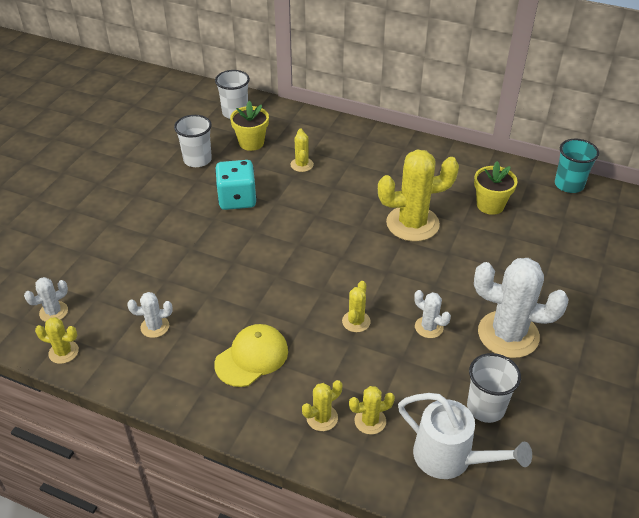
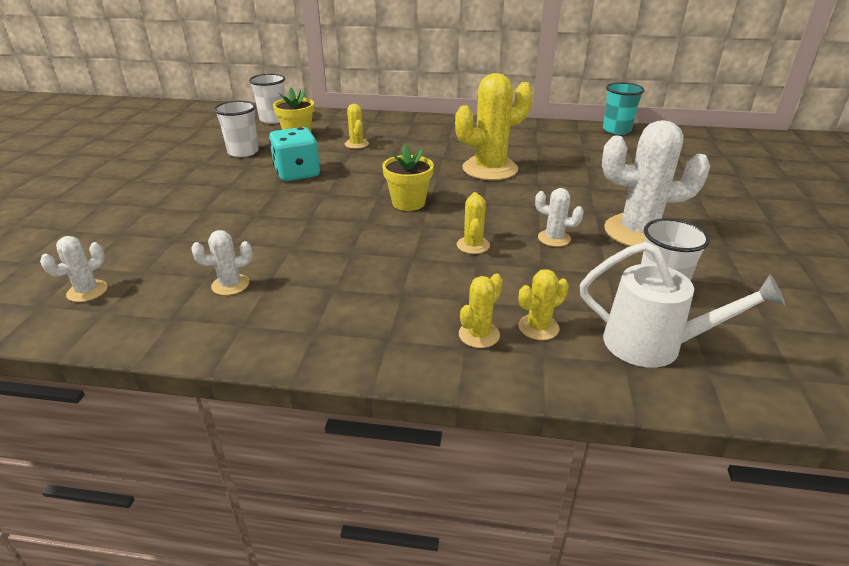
camera: 15 degrees left, 10 degrees down
yellow cactus [35,317,79,364] -> none
yellow cap [214,324,288,387] -> none
yellow flower pot [474,161,517,215] -> yellow flower pot moved to [382,144,434,211]

